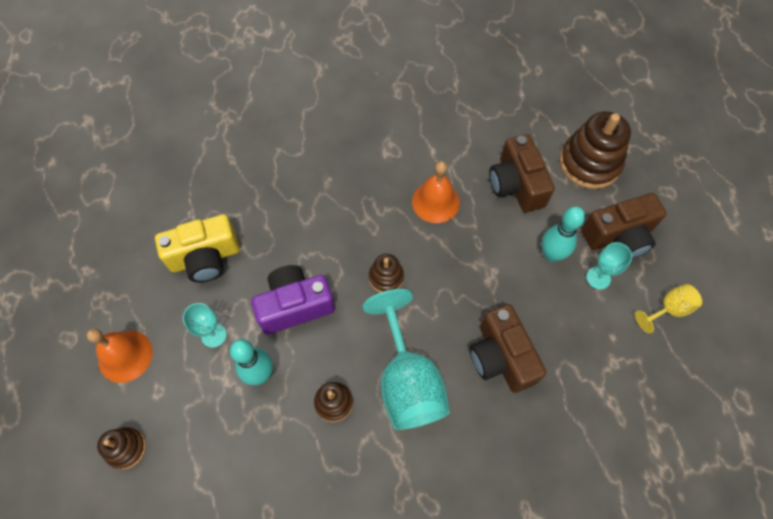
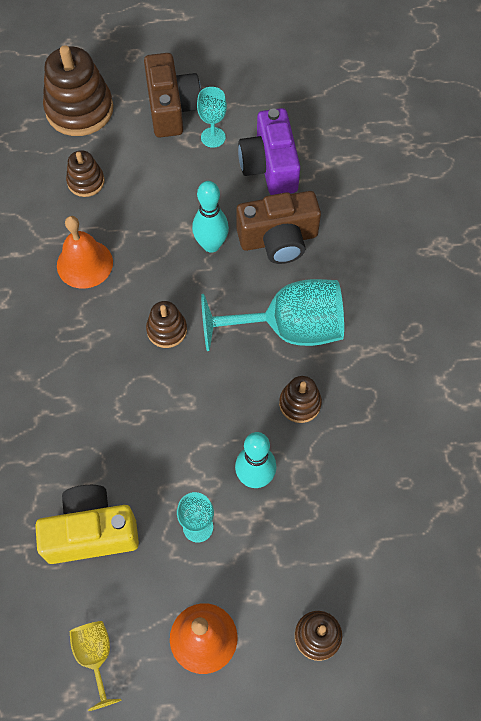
camera: 80 degrees left, 0 degrees up
yellow camera [155,214,240,283] -> yellow camera turned 90 degrees counterclockwise [35,485,139,564]
purple camera [251,265,335,334] -> purple camera moved to [238,108,301,195]
brown camera [489,134,555,212] -> brown stacking toy [66,150,105,197]
turquoise bowling pin [542,206,585,262] -> turquoise bowling pin moved to [192,181,229,253]
yellow goblet [635,284,702,334] -> yellow goblet moved to [70,621,121,711]

